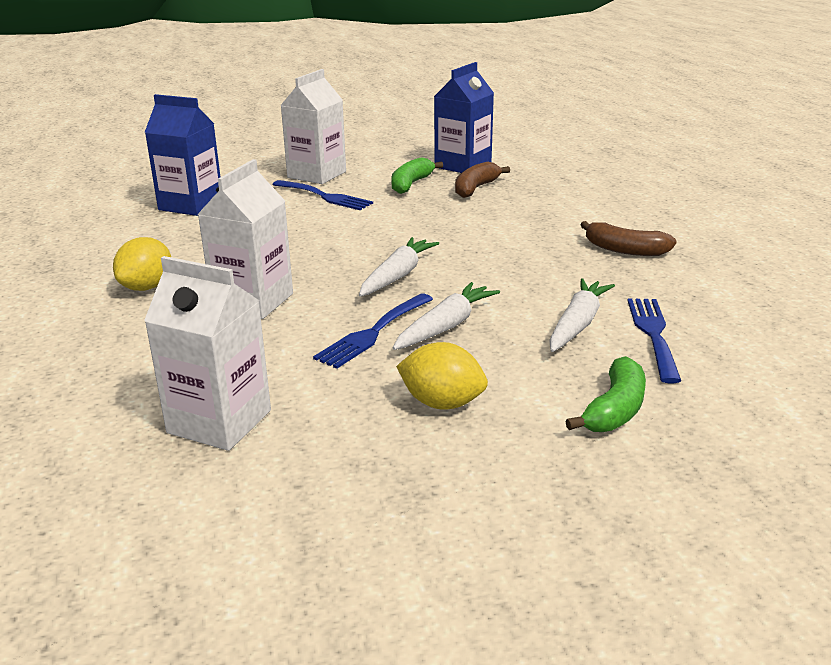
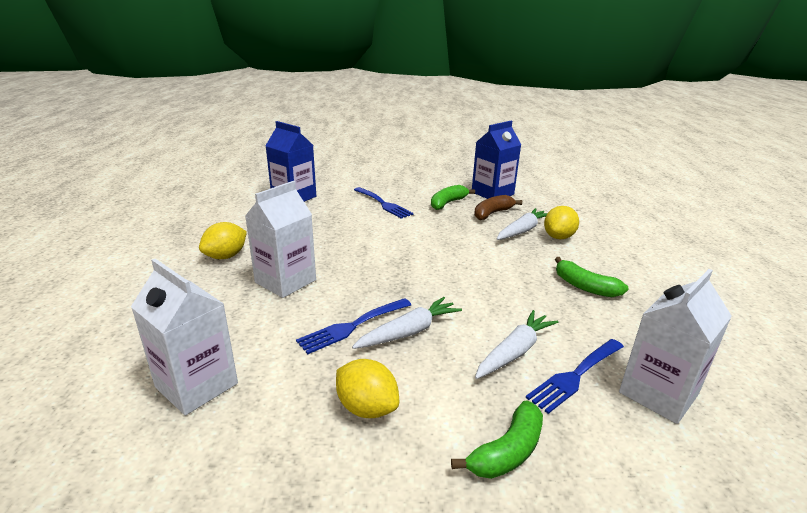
camera: 15 degrees right, 0 degrees up
white carton [281,69,346,184] -> white carton moved to [619,269,732,424]
white carrot [359,237,439,297] -> white carrot moved to [497,208,547,240]
brown banana [581,221,676,256] -> green banana [555,257,629,297]
blue fork [627,298,681,383] -> blue fork turned 150 degrees counterclockwise [526,339,624,414]
none -> yellow lemon [544,206,579,239]

